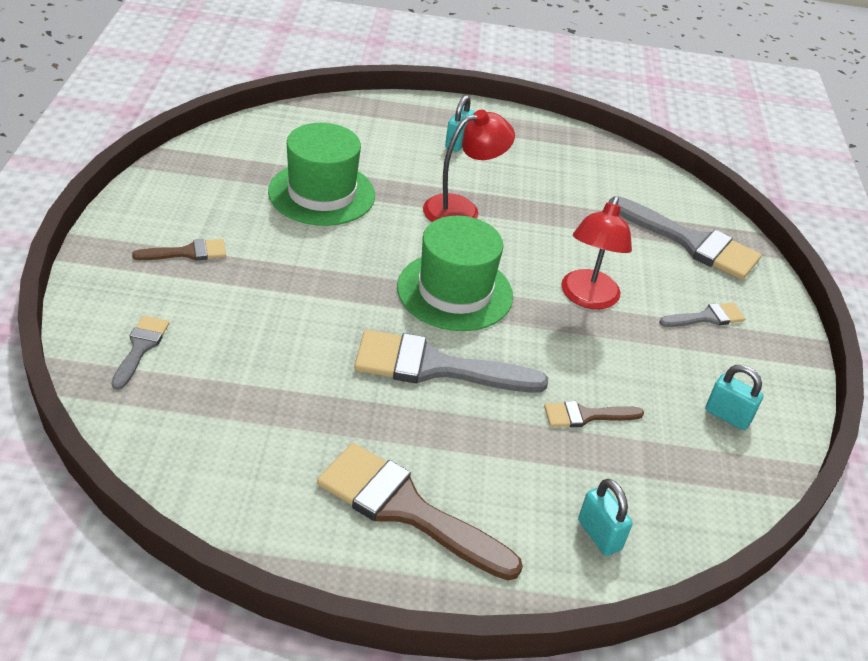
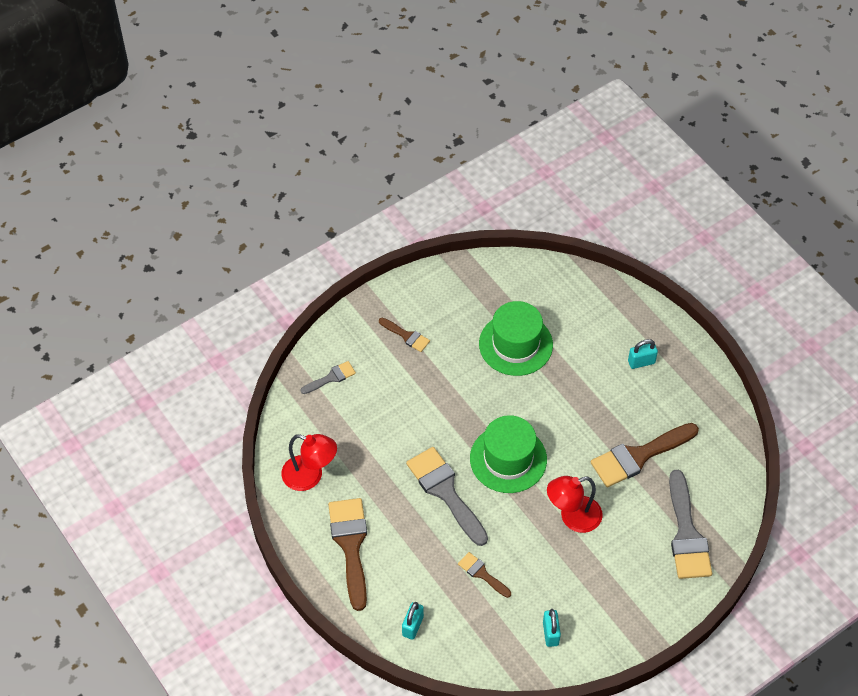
camera: 55 degrees right, 15 degrees up
red lamp [423,110,515,222] -> red lamp moved to [281,434,337,491]
grey brush [659,303,745,327] -> none
none -> brown brush [591,423,699,488]

